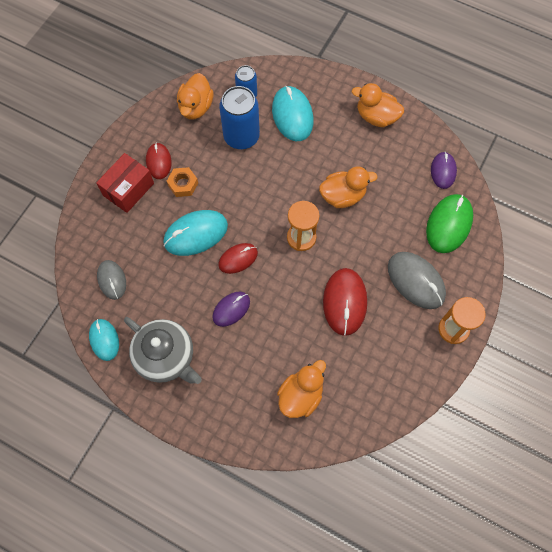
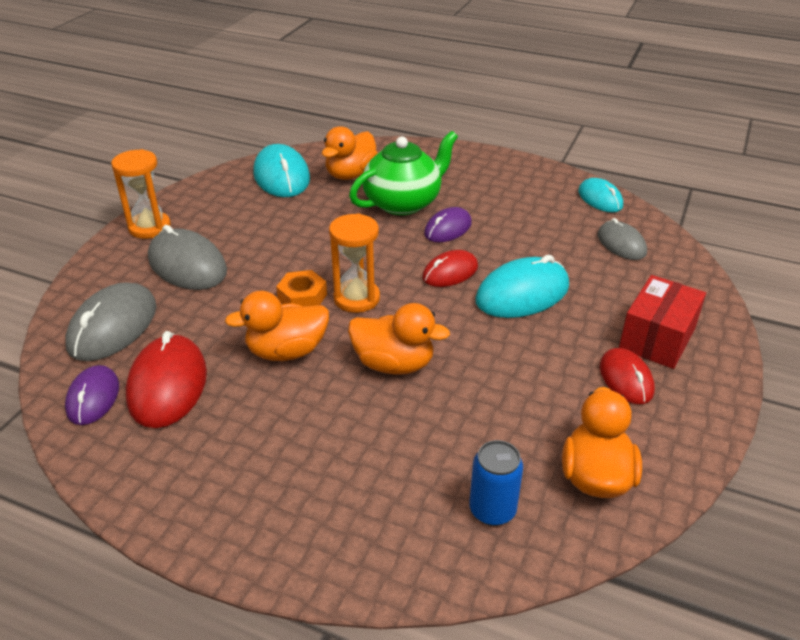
camera: 175 degrees right, 30 degrees down
grey teapot [124,317,202,384] -> none
orange nut [167,167,198,197] -> orange nut moved to [276,270,327,307]
blue can [219,86,260,149] -> none
turquoise mouse [272,86,314,141] -> turquoise mouse moved to [253,144,310,197]
red mouse [323,268,367,336] -> red mouse moved to [126,331,207,428]
orange duck [352,83,404,127] -> orange duck moved to [348,303,450,375]
green mouse [426,194,473,253] -> grey mouse [65,282,156,361]
none -> green teapot [349,131,458,215]

